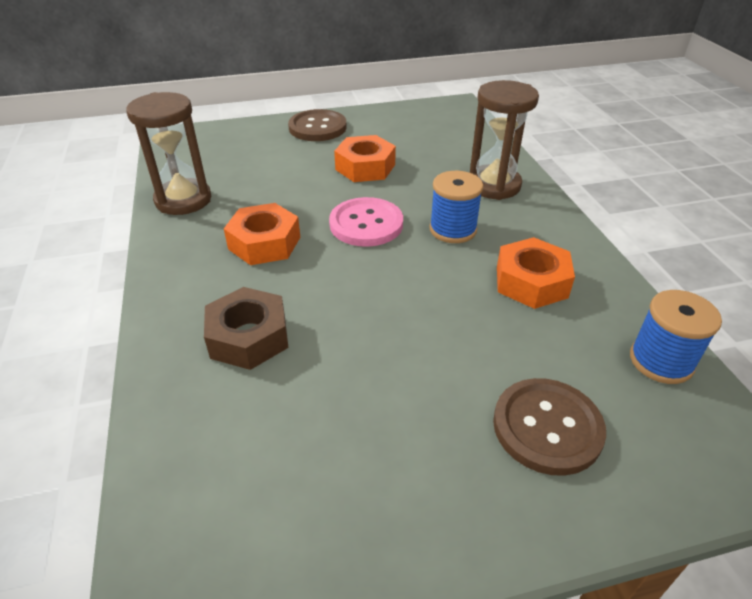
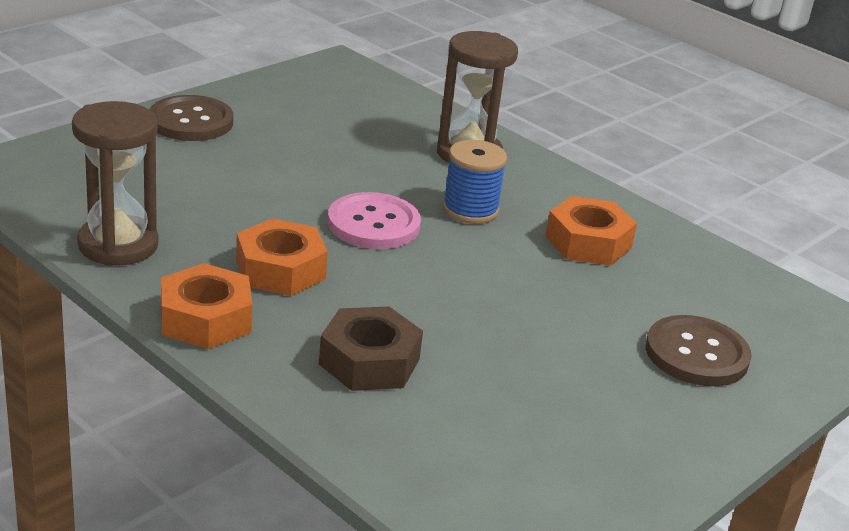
camera: 35 degrees left, 10 degrees down
orange nut [334,135,396,182] -> orange nut moved to [161,263,253,349]
blue spool [630,290,722,384] -> none

